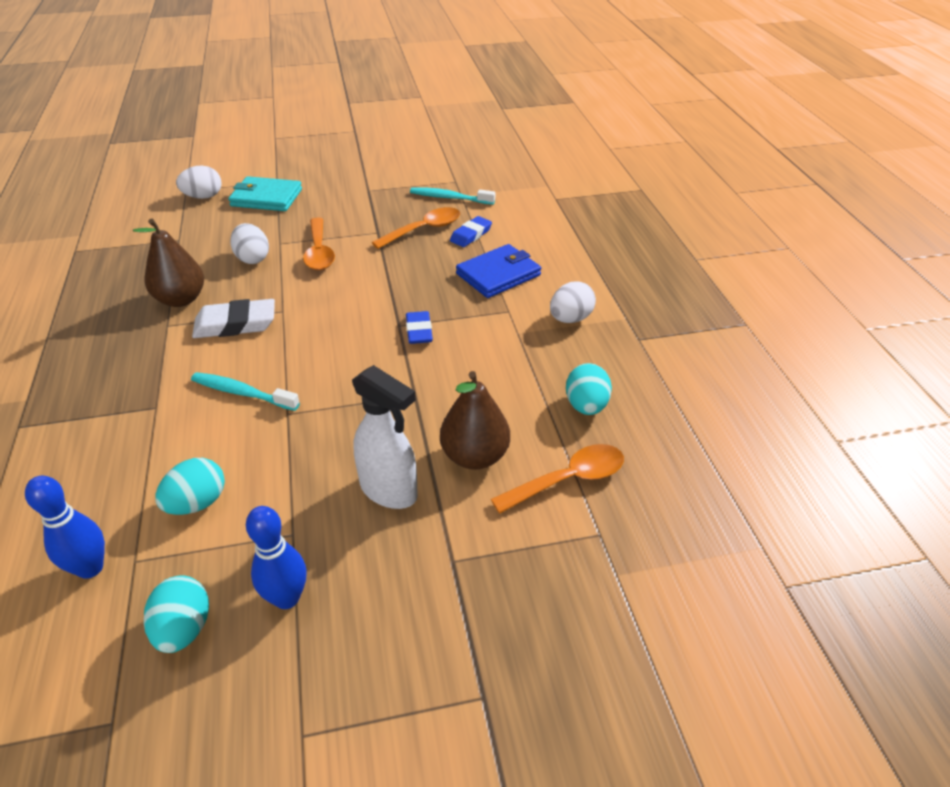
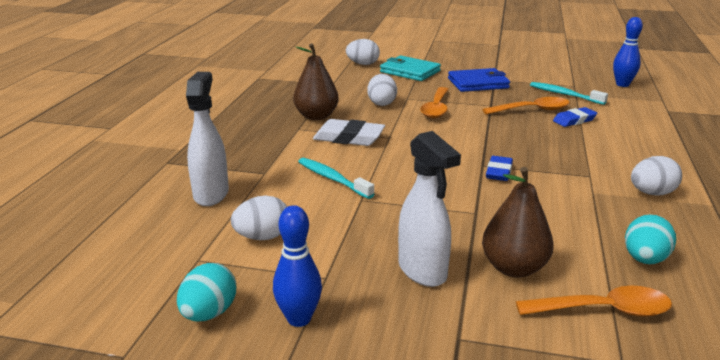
camera: 25 degrees right, 15 degrees down
blue bowling pin [25,475,105,579] -> blue bowling pin moved to [613,17,643,87]
turquoise egg [155,458,225,515] -> white egg [231,196,287,240]
blue wallet [456,244,541,298] -> blue wallet moved to [448,68,510,92]
none -> white spray bottle [186,72,229,206]

